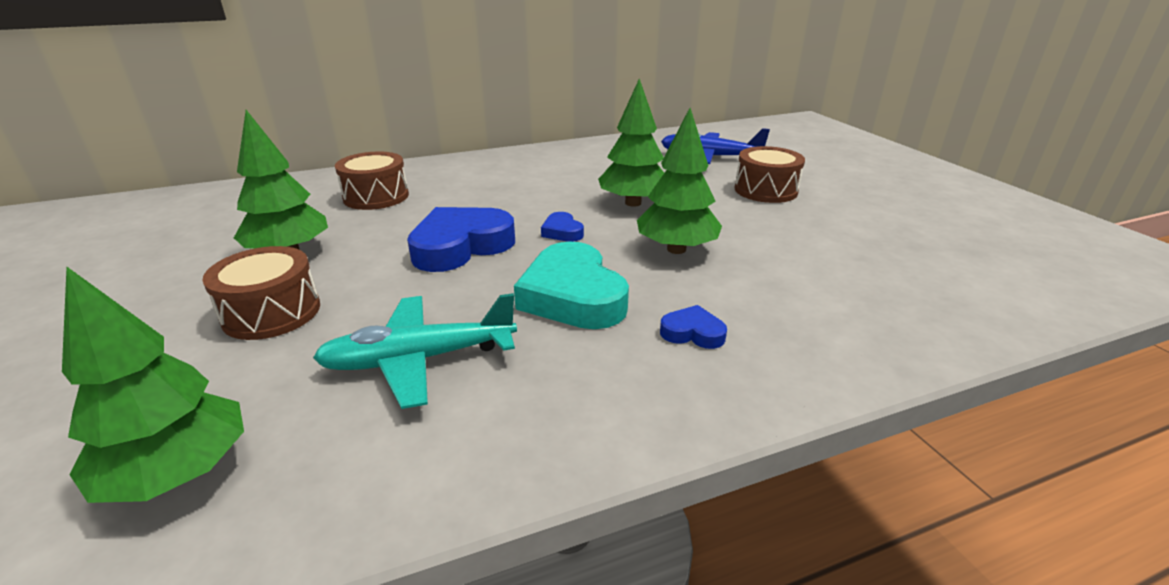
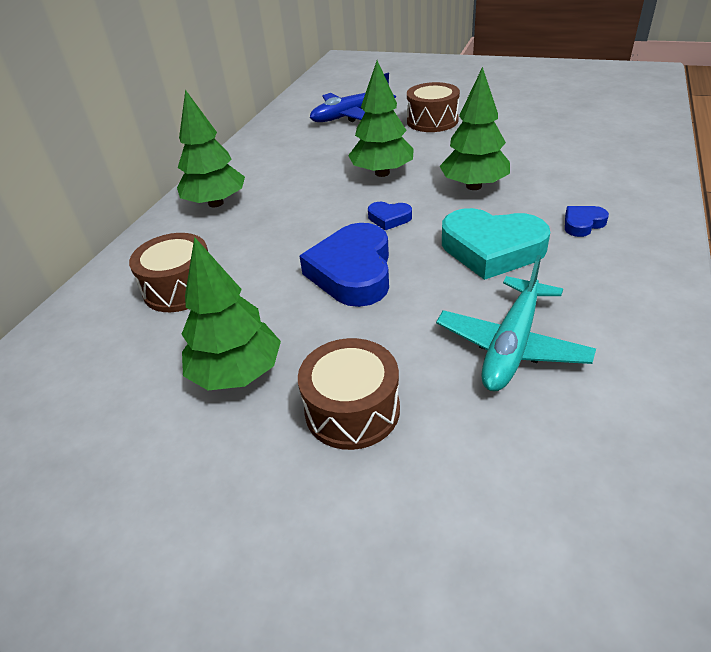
camera: 45 degrees left, 10 degrees up
green tree [62,267,244,503] -> green tree moved to [177,90,245,208]

